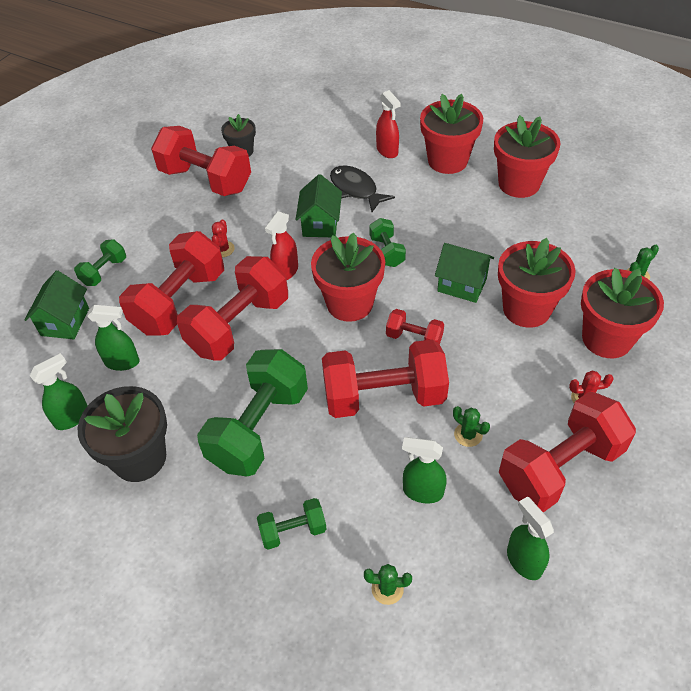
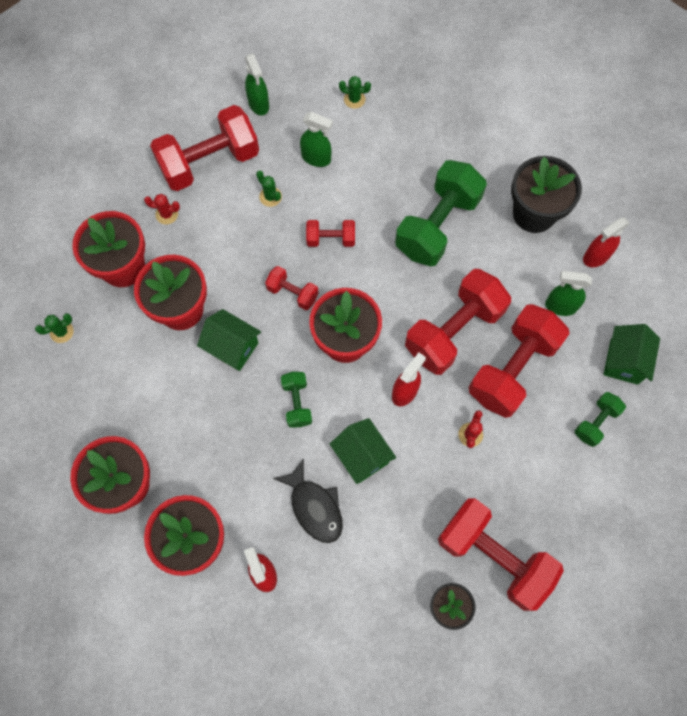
camera: 175 degrees left, 20 degrees up
green spray bottle [30,353,88,430] -> red spray bottle [583,217,630,267]
green dumbbell [257,498,327,550] -> none
green house [295,174,342,237] -> green house turned 45 degrees counterclockwise [330,418,396,484]
red dumbbell [322,339,449,418] -> red dumbbell [306,220,355,247], size x0.49

